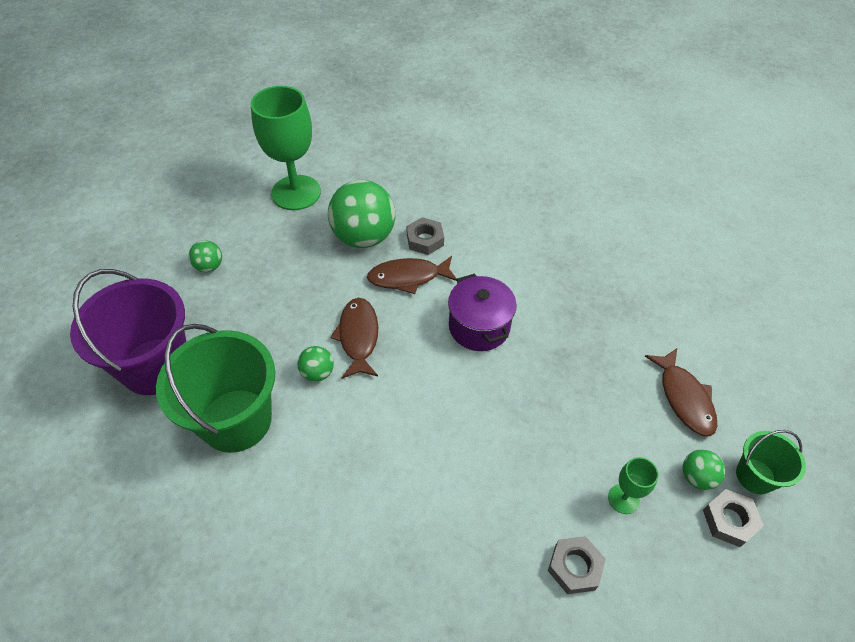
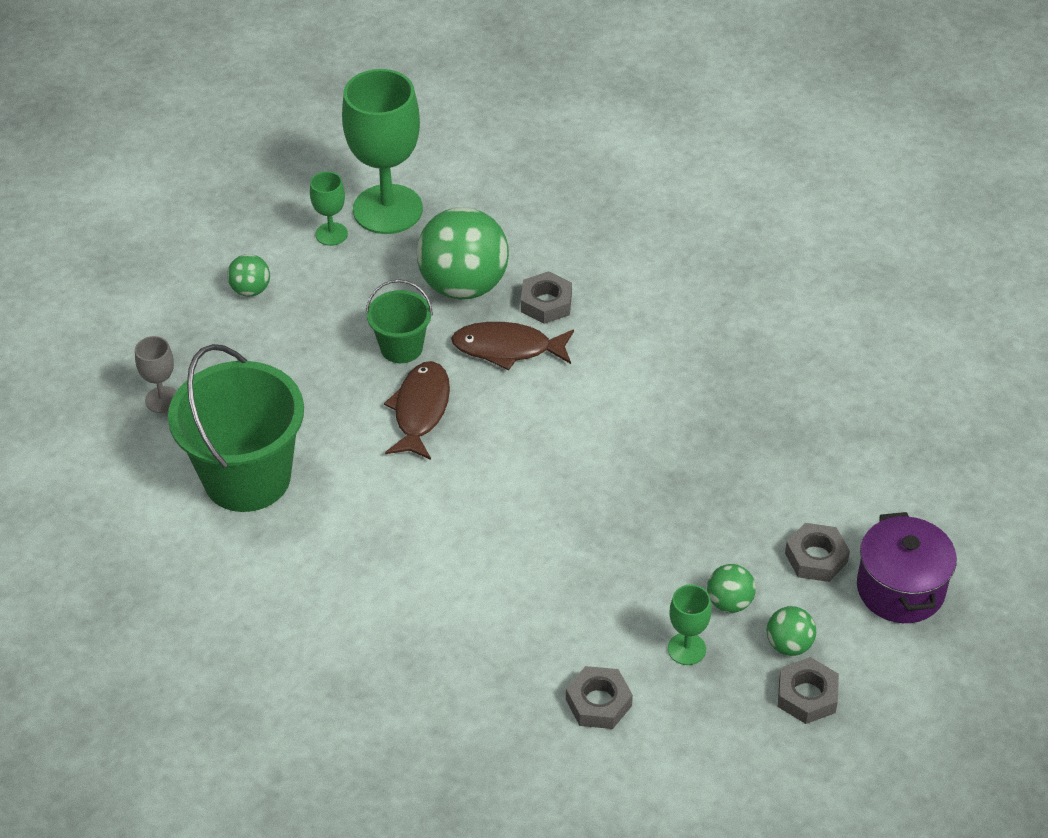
camera: 15 degrees right, 5 degrees down
purple bucket [70,269,186,395] -> grey goblet [135,336,177,413]
green ball [297,346,334,382] -> green ball moved to [707,564,756,613]
purple pot [448,274,517,351] -> purple pot moved to [857,512,957,623]
brown fish [645,348,717,436] -> grey nut [785,523,850,582]
green bucket [736,430,806,494] -> green bucket moved to [366,279,433,363]
none -> green goblet [310,171,348,246]

